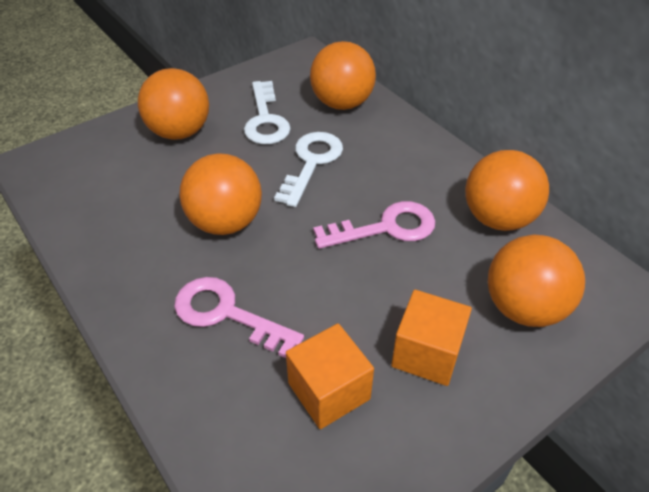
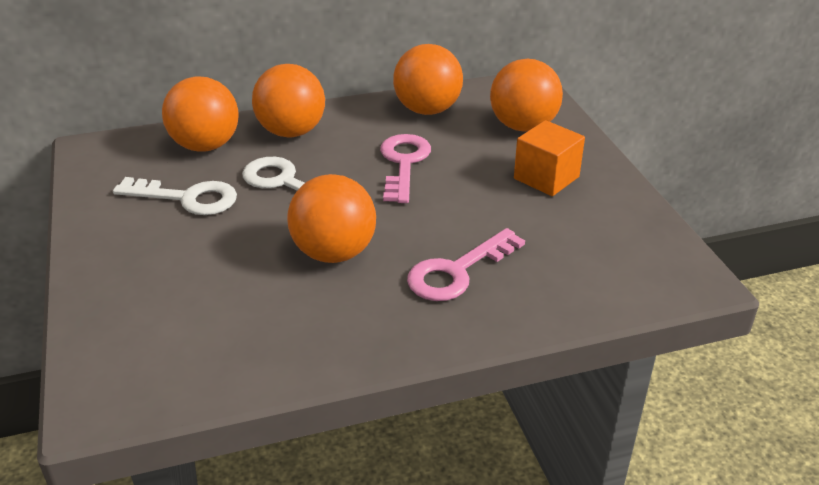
camera: 70 degrees left, 10 degrees down
orange ball [138,68,209,140] -> orange ball moved to [252,64,325,137]
orange cube [286,323,374,429] -> none

